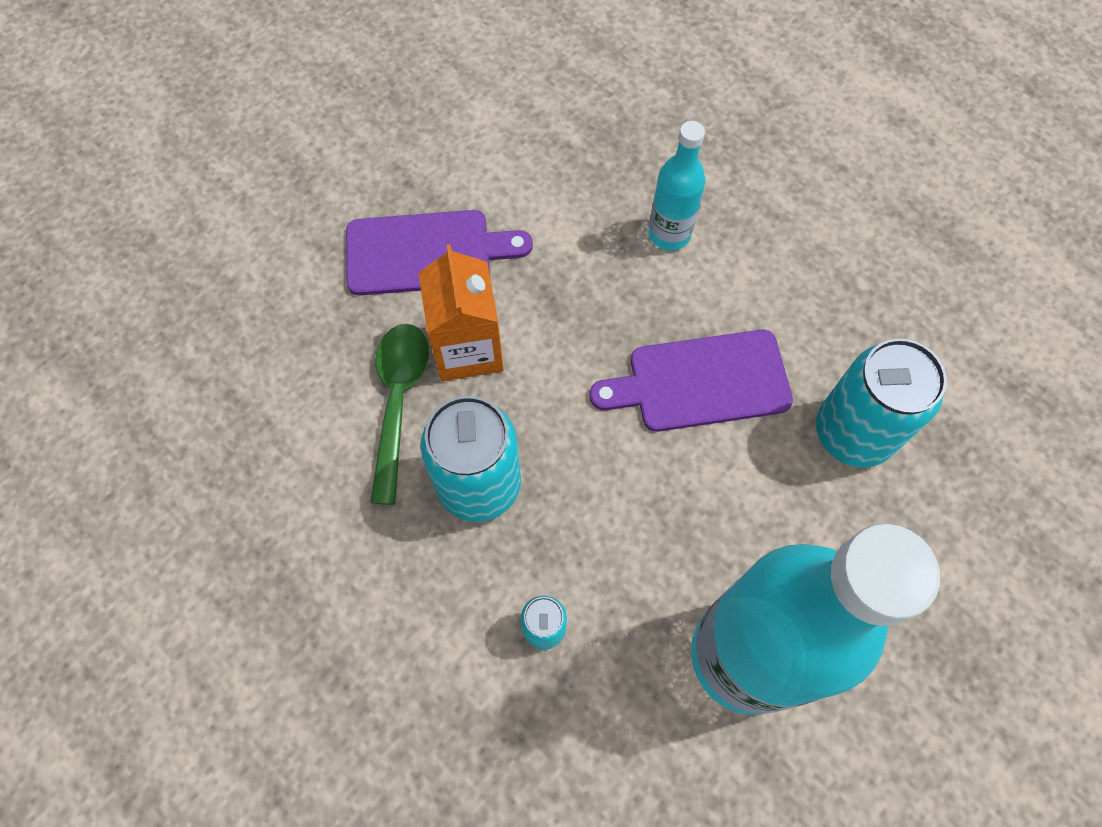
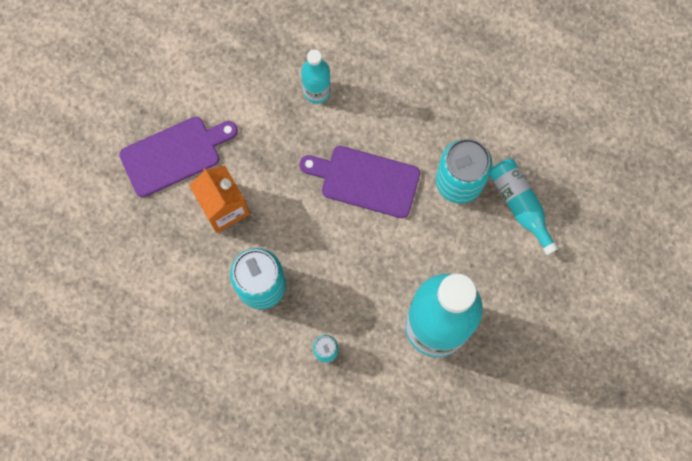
camera: 20 degrees left, 10 degrees up
green spoon [370,324,429,505] -> none
purple cutting board [590,330,793,432] -> purple cutting board turned 45 degrees clockwise [300,146,420,218]
none -> turquoise bottle [490,159,559,255]

